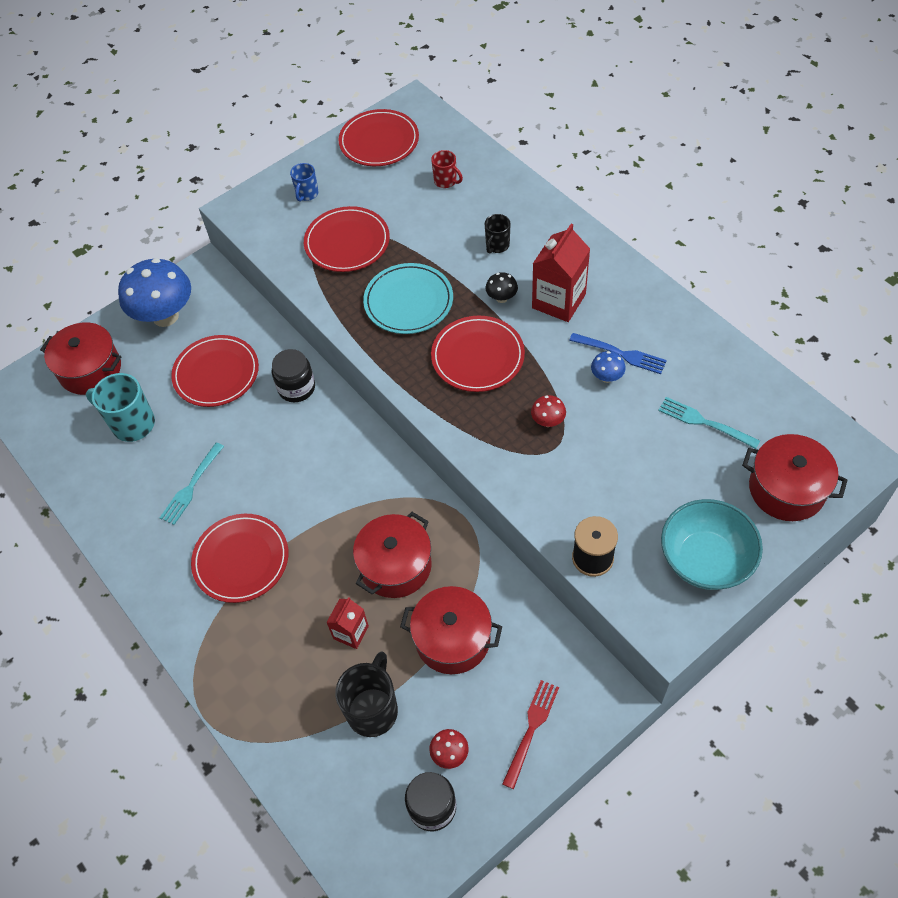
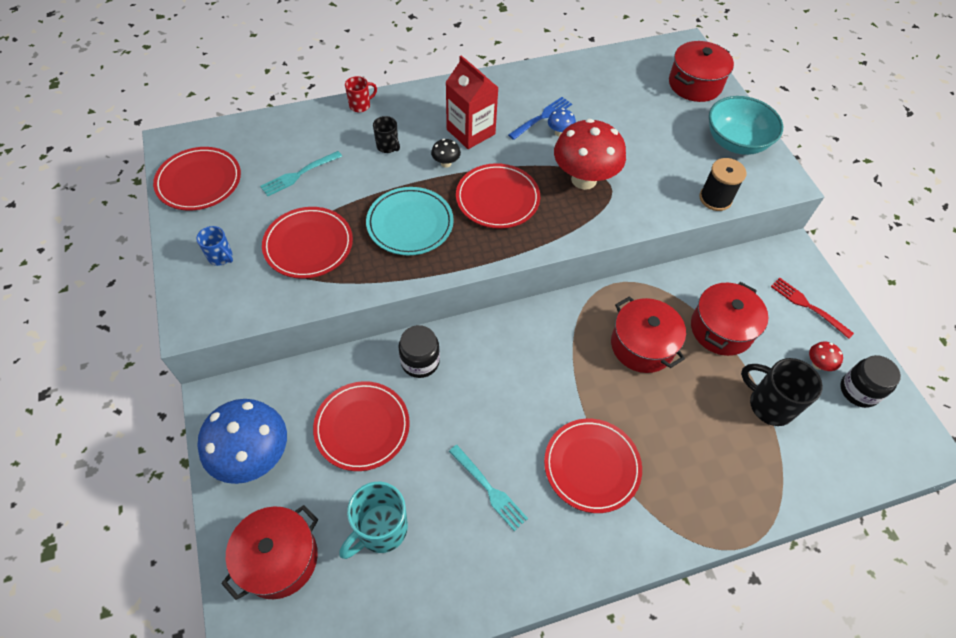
camera: 75 degrees left, 0 degrees up
red carton [326,597,369,649] -> none
red mug [431,150,463,188] -> red mug moved to [345,76,377,112]
red mushroom [531,395,566,427] -> red mushroom [554,119,626,190], size x2.37
turquoise fork [658,397,760,449] -> turquoise fork moved to [260,151,342,196]

